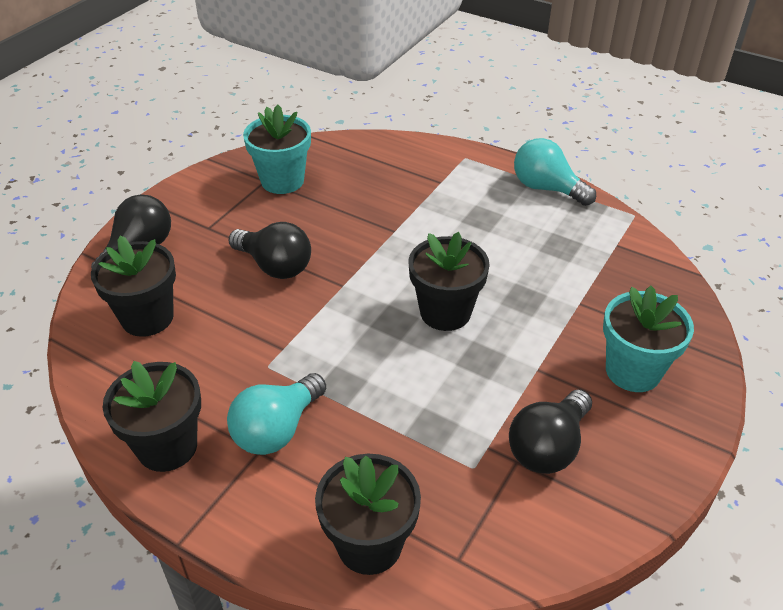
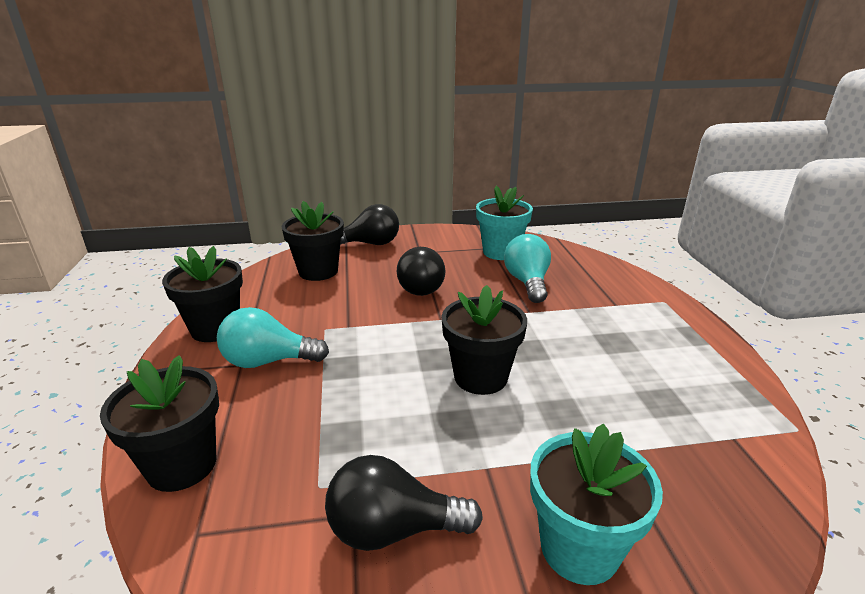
camera: 50 degrees right, 15 degrees down
turquoise light bulb [514,138,596,206] -> turquoise light bulb moved to [504,234,551,303]

